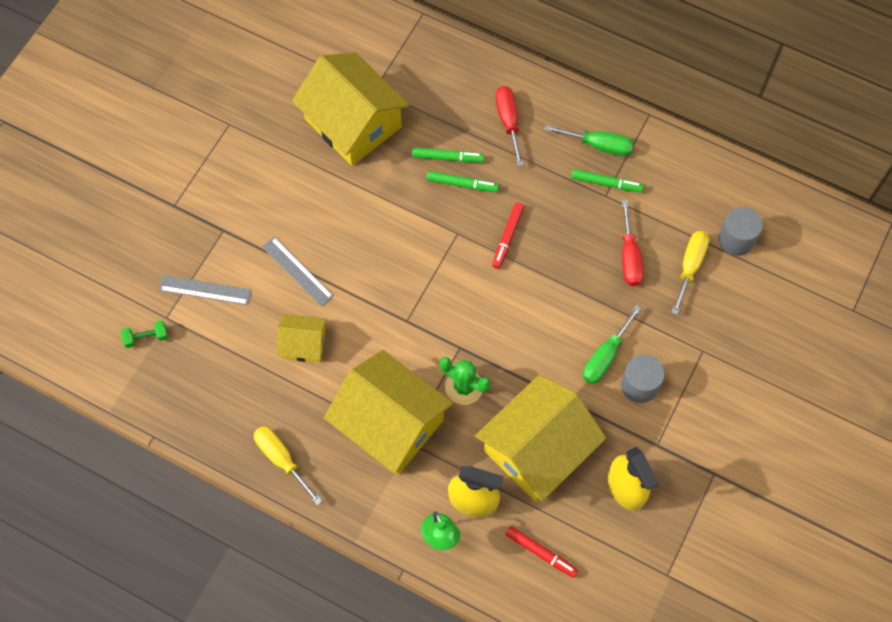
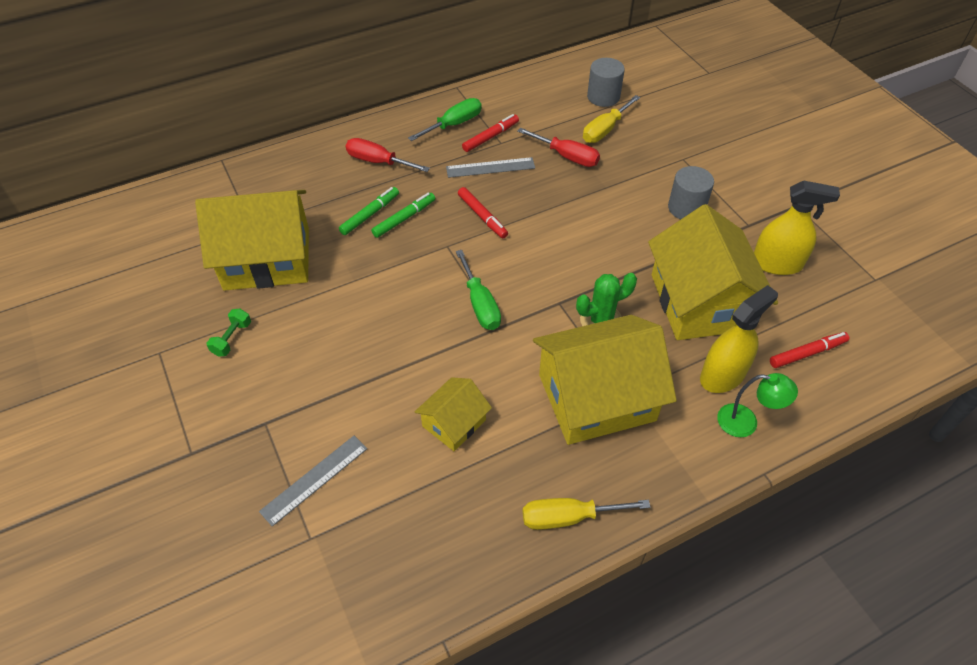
camera: 55 degrees left, 15 degrees down
green dumbbell [121,321,168,348] -> green dumbbell moved to [207,308,251,357]
grey ruler [262,237,334,307] -> grey ruler moved to [446,157,535,178]
green marker [571,169,643,192] -> red marker [462,114,519,152]
green screwdriver [583,305,641,384] -> green screwdriver moved to [456,250,501,330]
yellow screwdriver [671,231,709,315] -> yellow screwdriver turned 105 degrees counterclockwise [583,95,640,143]

